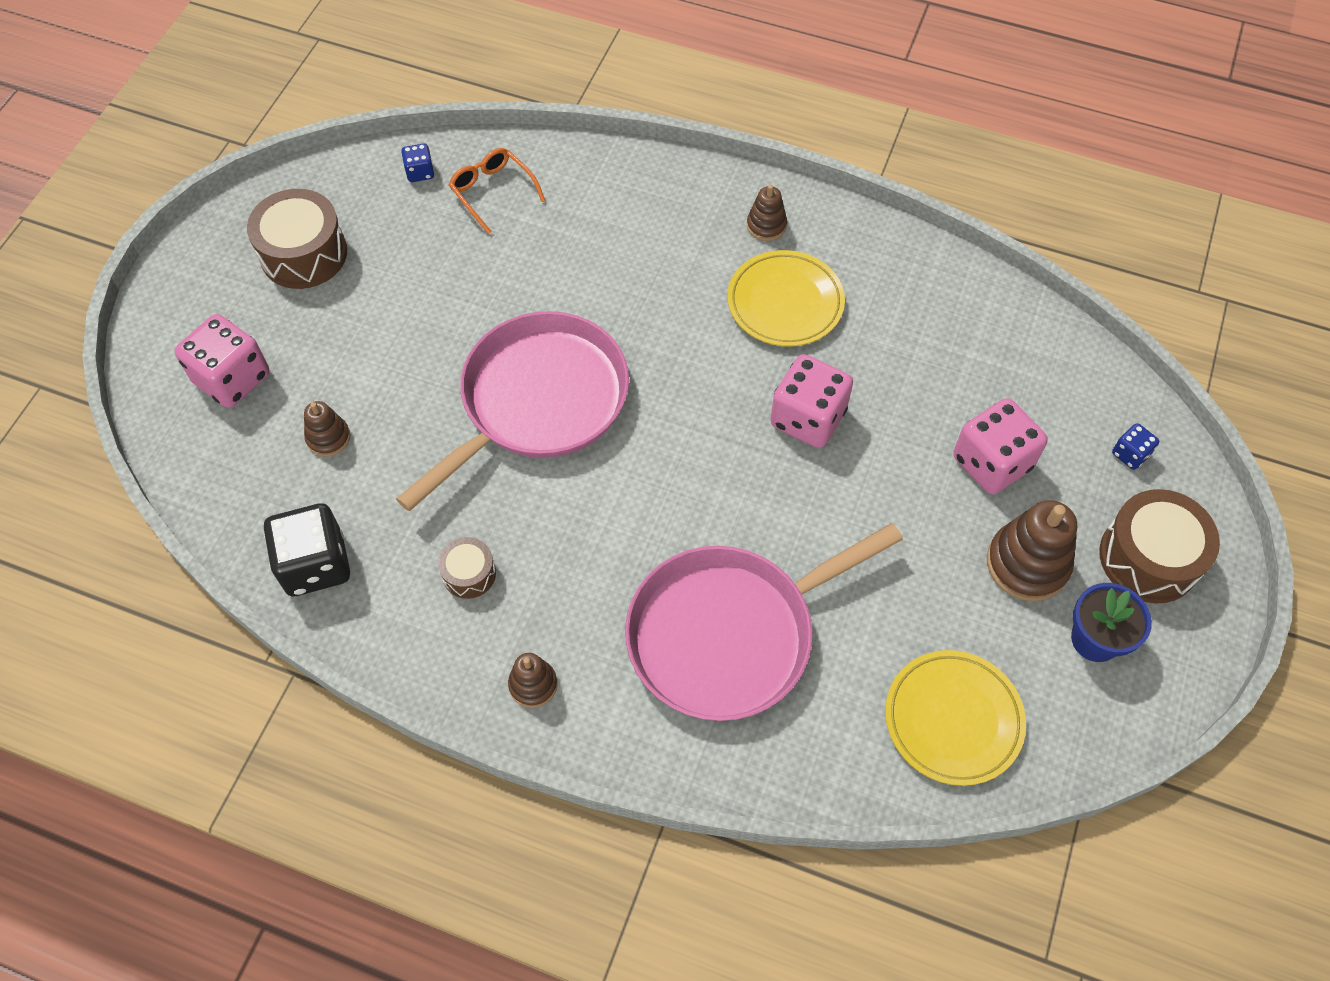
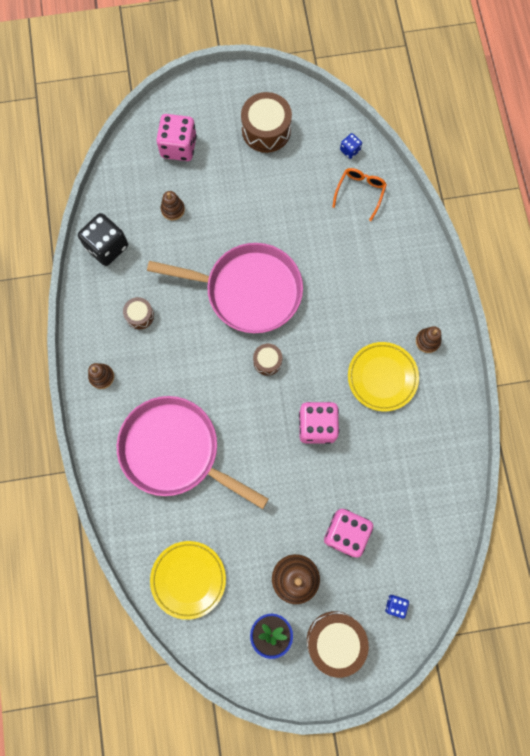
camera: 60 degrees right, 15 degrees up
none -> brown drum [253,344,282,376]

